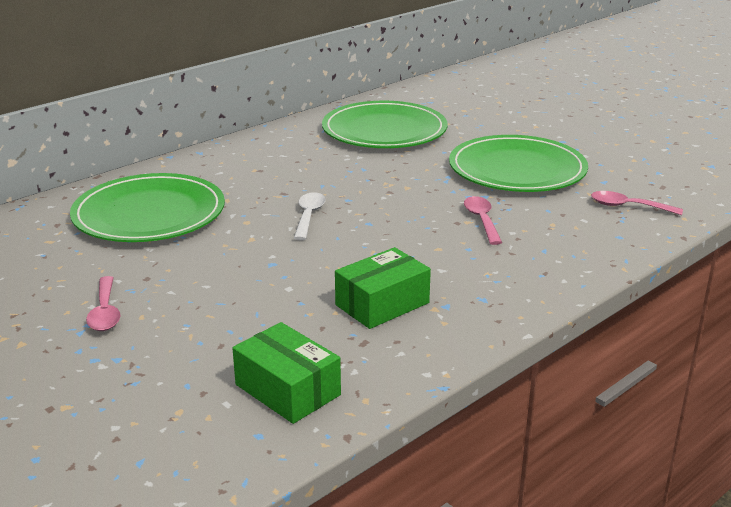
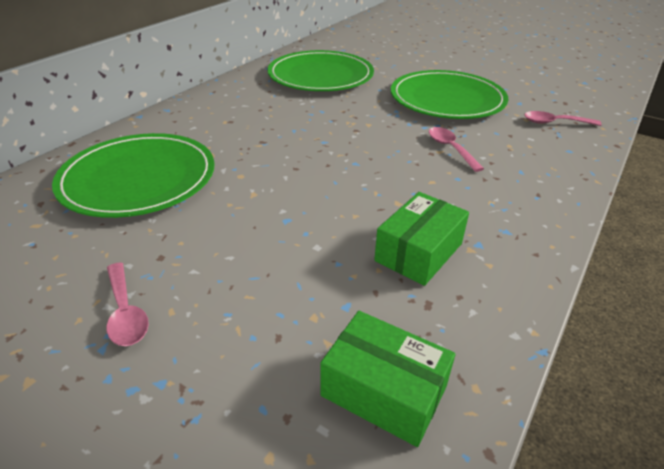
camera: 15 degrees left, 10 degrees up
white spoon [294,192,326,240] -> none

